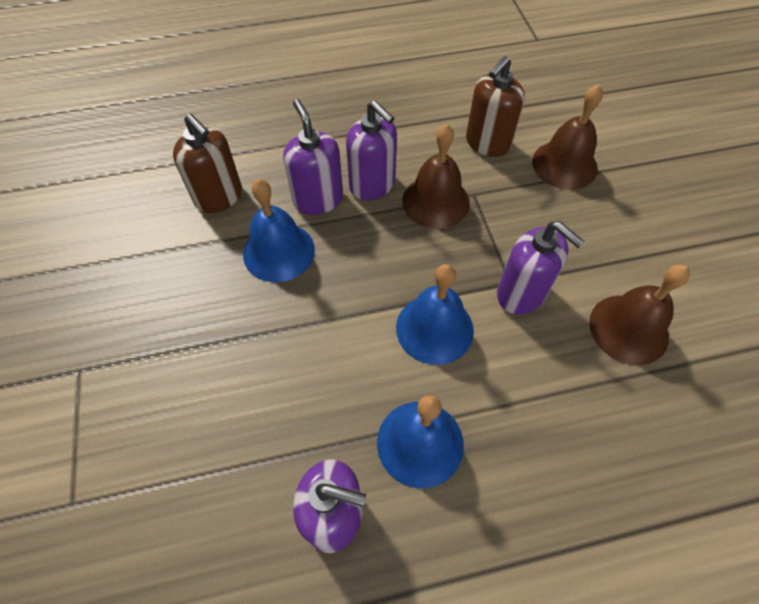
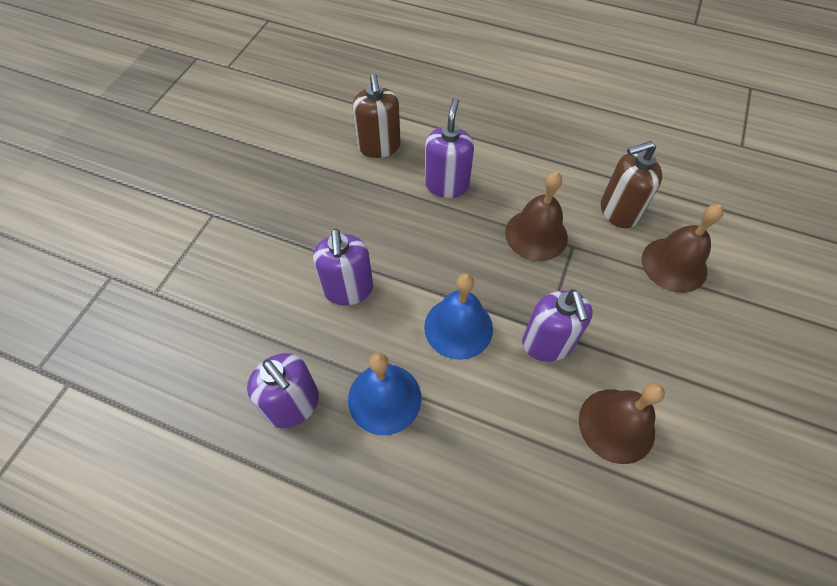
camera: 35 degrees right, 0 degrees up
blue bell [243,179,315,282] -> none
purple soap dispenser [346,100,397,201] -> purple soap dispenser moved to [313,229,373,305]

